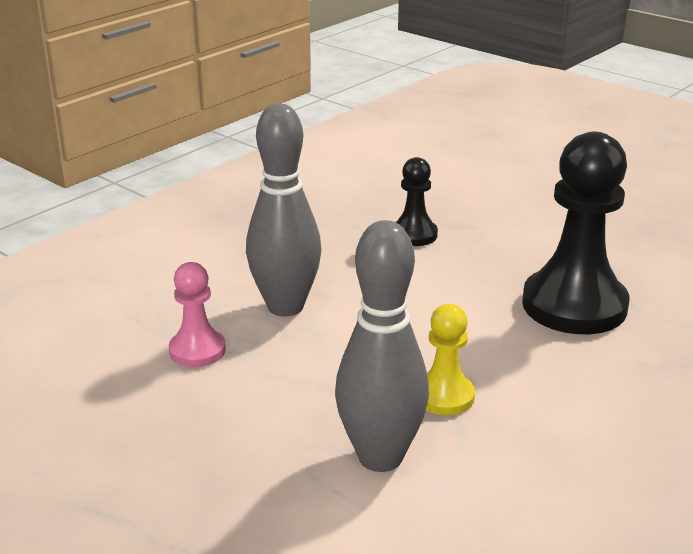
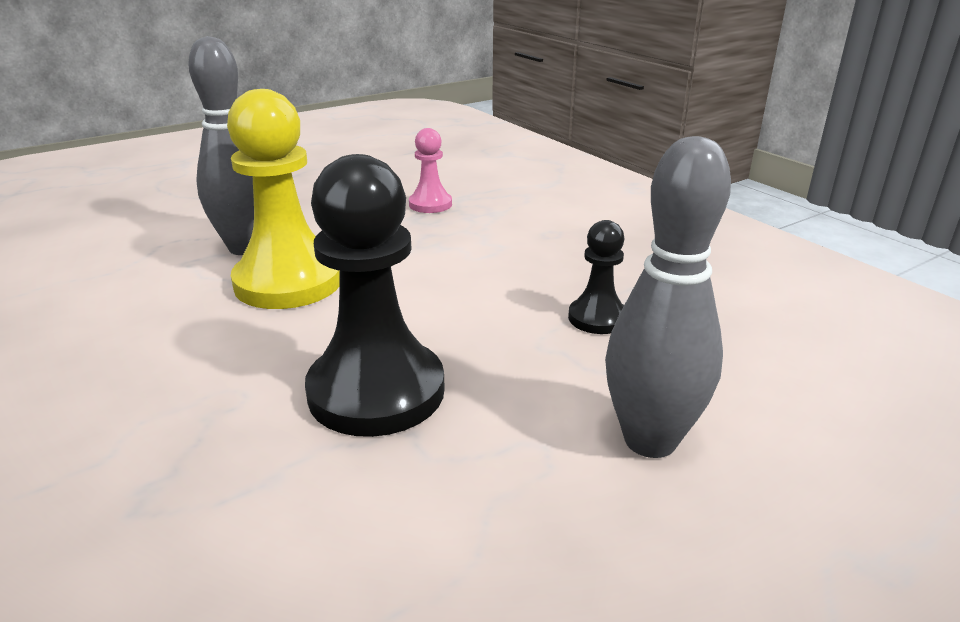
camera: 105 degrees right, 0 degrees up
grey bowling pin [246,104,321,316] -> grey bowling pin moved to [605,136,731,458]
yellow pawn [426,304,475,415] -> yellow pawn [227,89,340,309], size x1.97

